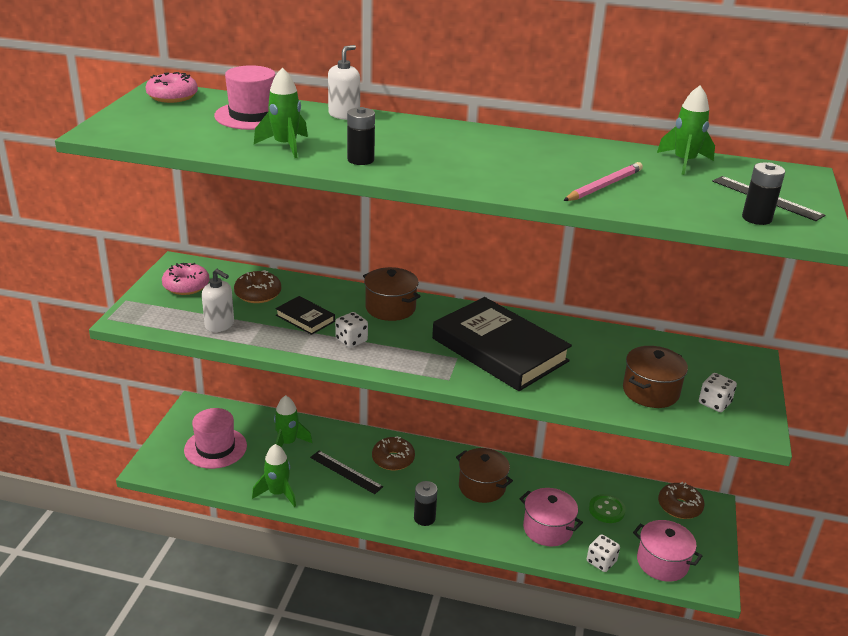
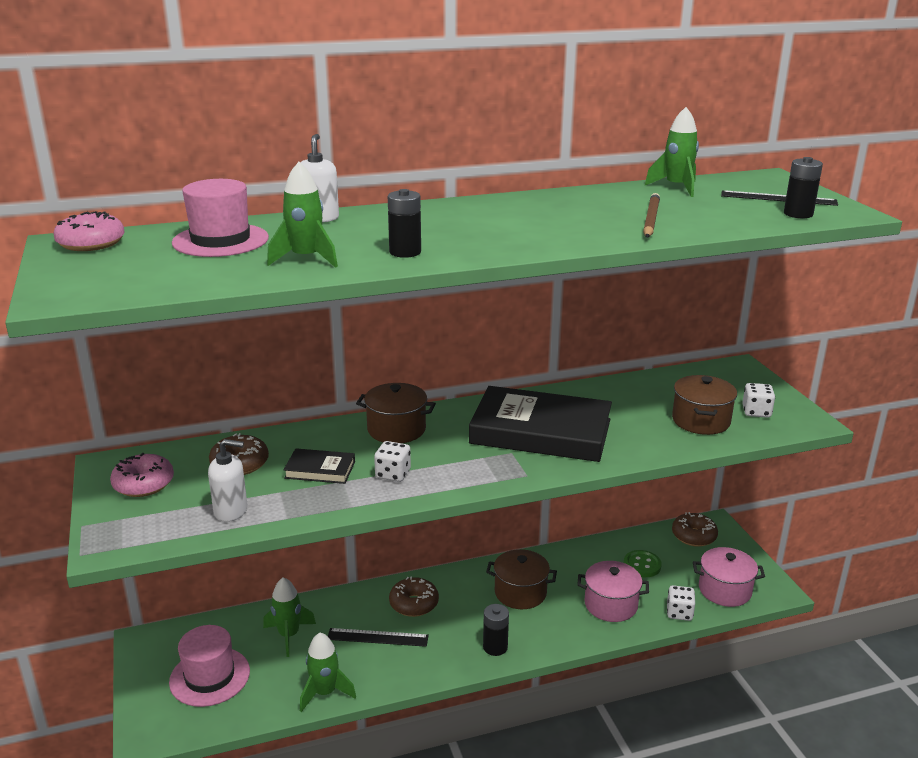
camera: 30 degrees left, 5 degrees down
pink pencil [563,162,643,201] -> brown pencil [643,193,660,238]

